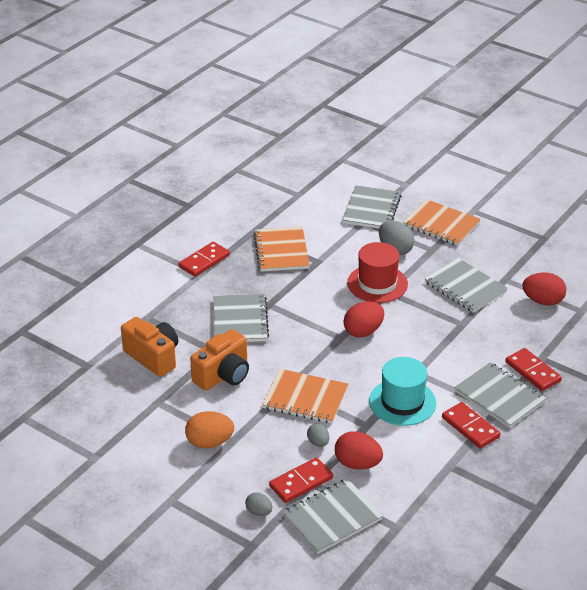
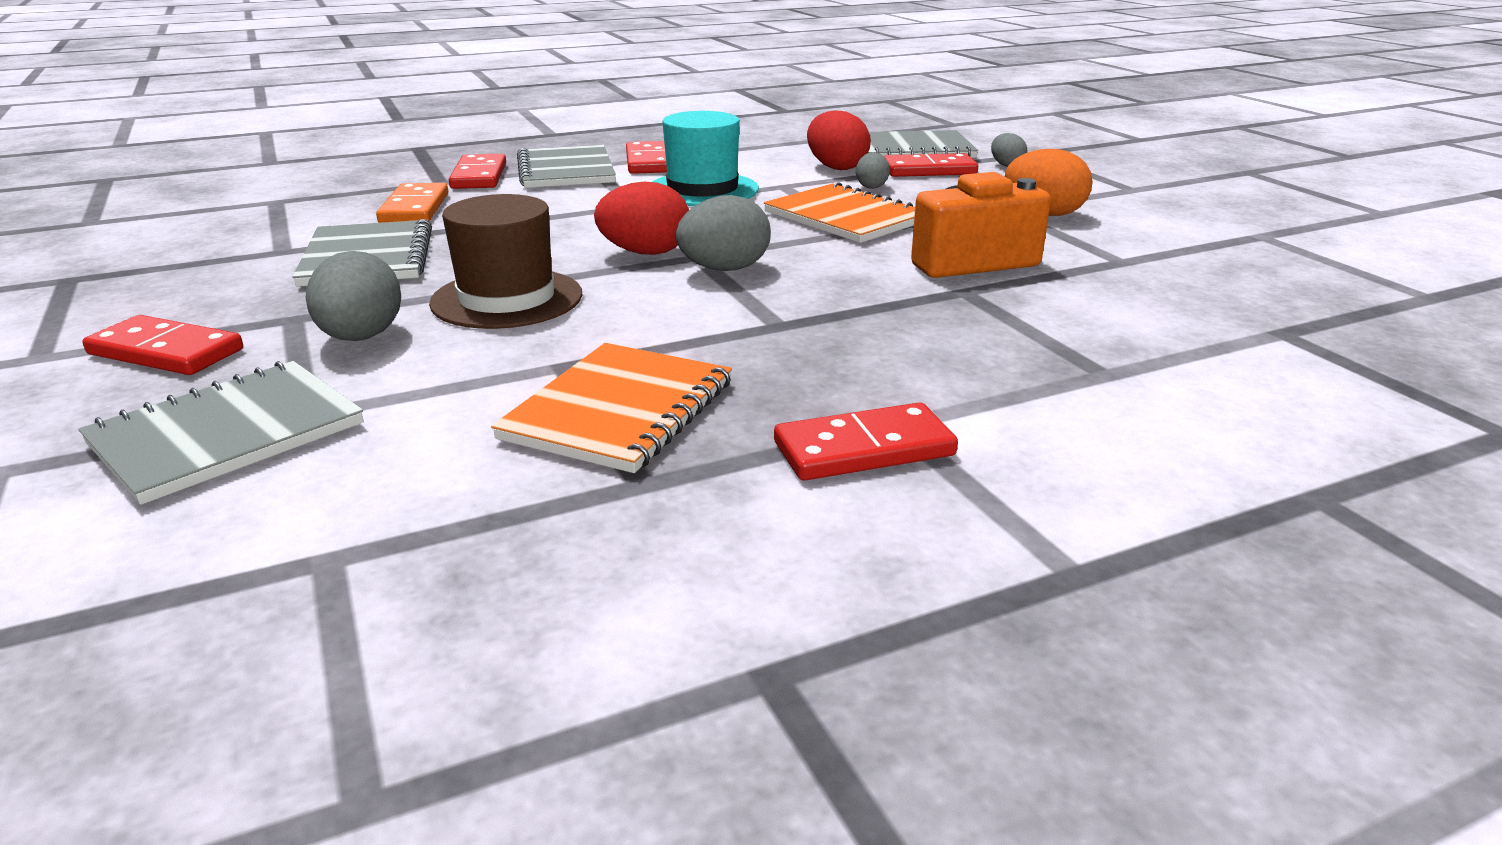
camera: 150 degrees left, 10 degrees down
orange camera [121,317,178,377] -> none
grey notebook [214,294,269,342] -> none
red hat [347,242,408,303] -> brown hat [429,194,582,329]
orange notebook [403,199,481,246] -> red domino [82,315,243,375]
red egg [523,272,566,305] -> none
none -> orange domino [376,183,448,223]
none -> grey egg [676,195,771,271]

